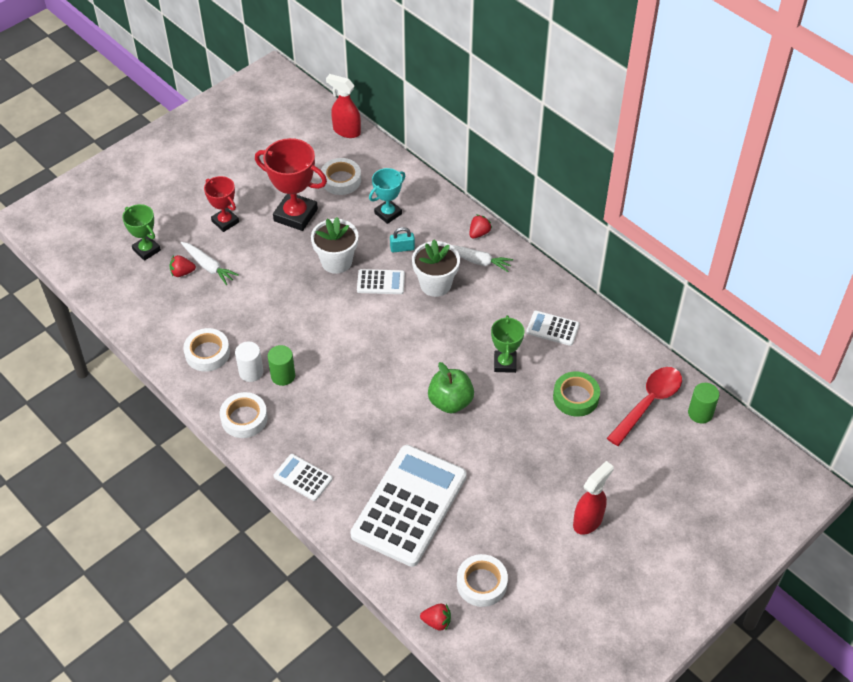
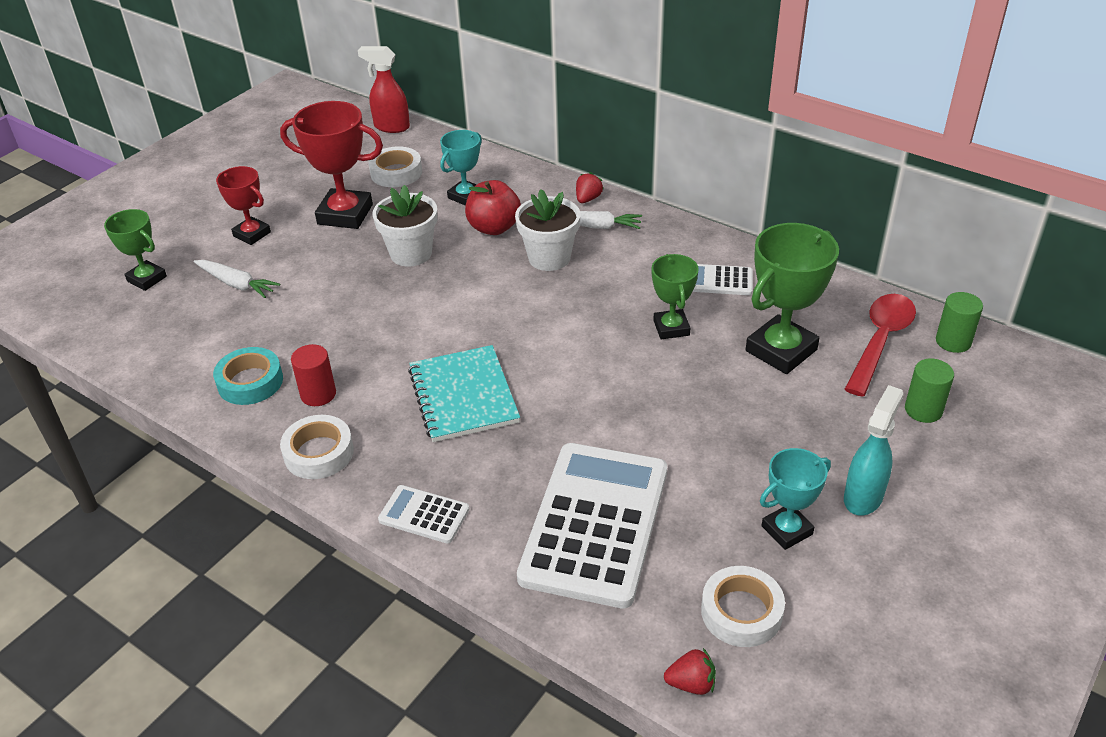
camera: 10 degrees left, 10 degrees down
red strawberry [169,255,196,277] -> none
white tape [183,328,230,372] -> turquoise tape [213,347,283,405]
white cylinder [235,342,263,382] -> red cylinder [291,344,336,406]
green cylinder [268,345,295,386] -> green cylinder moved to [905,358,954,423]
white calculator [357,269,405,294] -> none
turquoise padlock [390,227,415,253] -> red apple [465,180,521,235]
green apple [428,362,474,413] -> none
green tape [553,372,600,417] -> green trophy [746,223,839,374]
red spray bottle [573,461,614,535] -> turquoise spray bottle [844,385,903,516]
none -> turquoise notebook [408,345,520,442]
none -> turquoise trophy [760,448,831,550]

